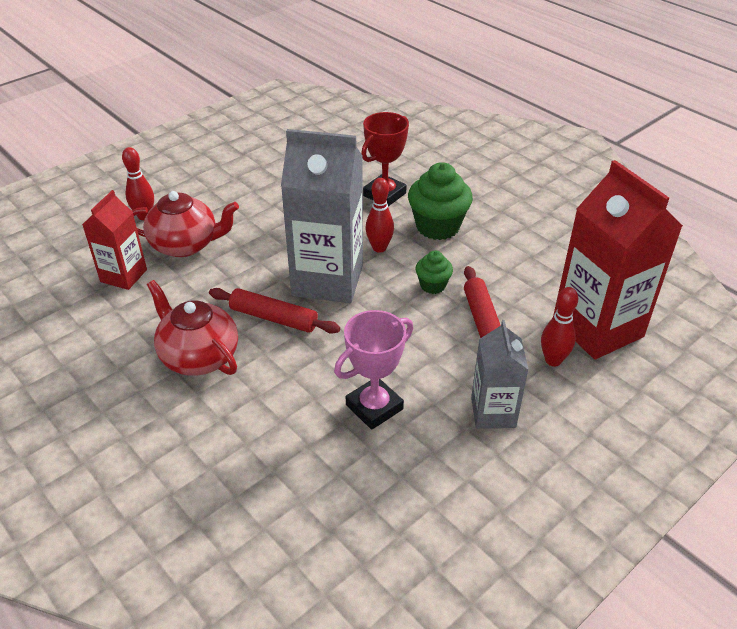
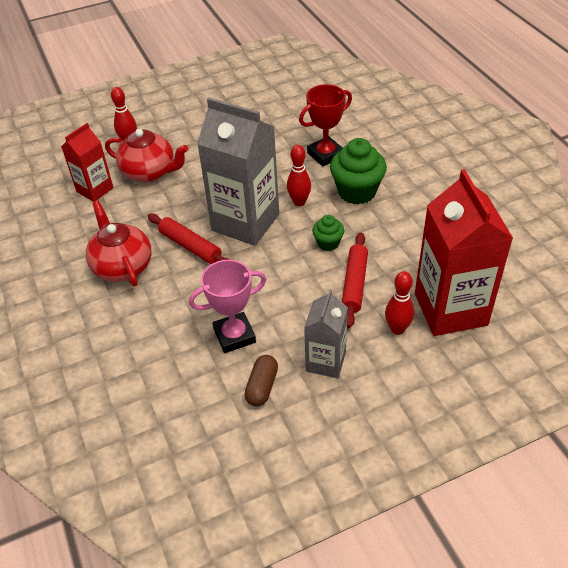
camera: 20 degrees right, 5 degrees up
none -> brown capsule [244,355,278,407]

